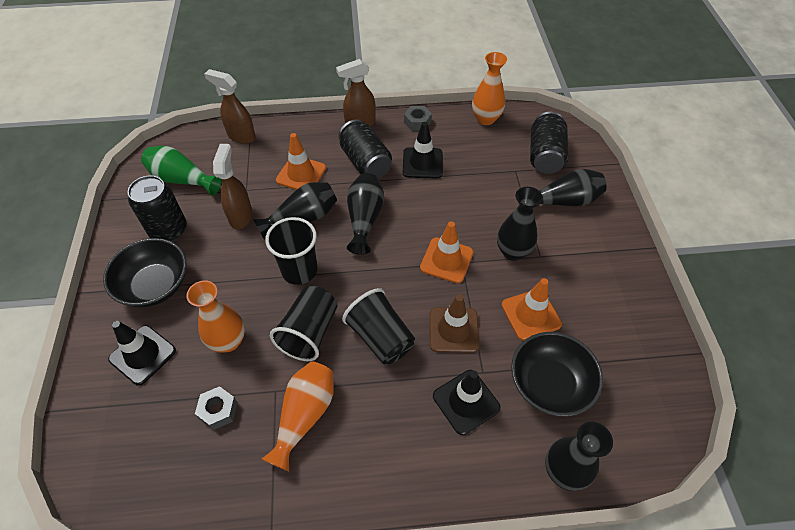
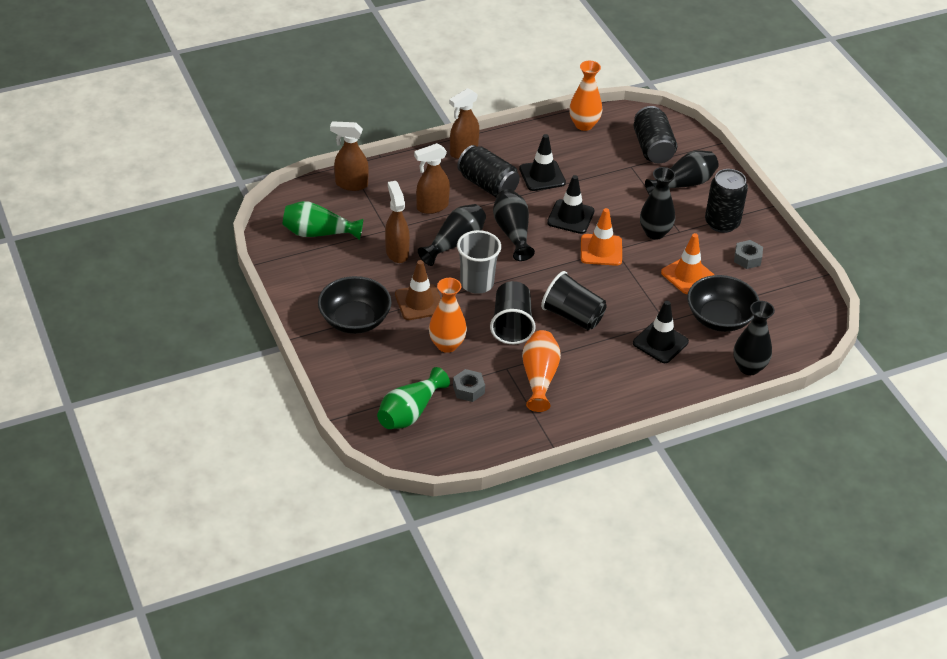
camera: 20 degrees left, 10 degrees down
black traffic cone [108,321,176,386] -> black traffic cone moved to [547,175,595,234]
black can [128,175,187,242] -> black can moved to [705,169,748,233]
black cup [265,217,318,285] -> grey cup [457,230,501,294]
orange traffic cone [276,133,326,190] -> brown spray bottle [414,143,450,214]
grey nut [404,106,432,131] -> grey nut moved to [734,240,763,269]
brown traffic cone [429,294,479,353] -> brown traffic cone moved to [395,260,441,320]
none -> green vase [377,367,450,429]

